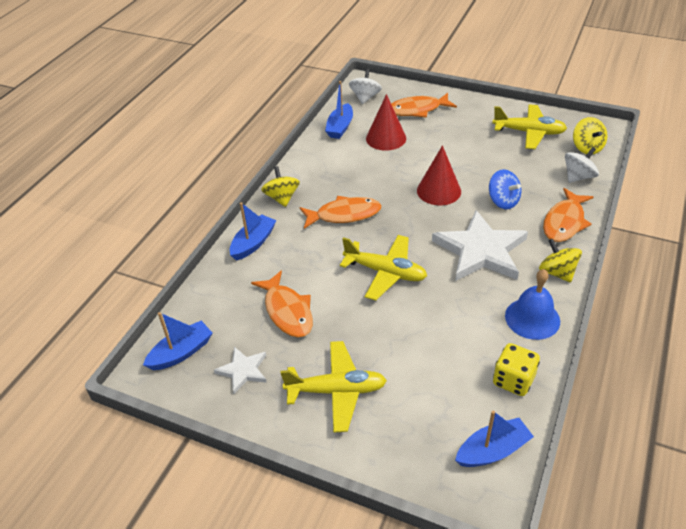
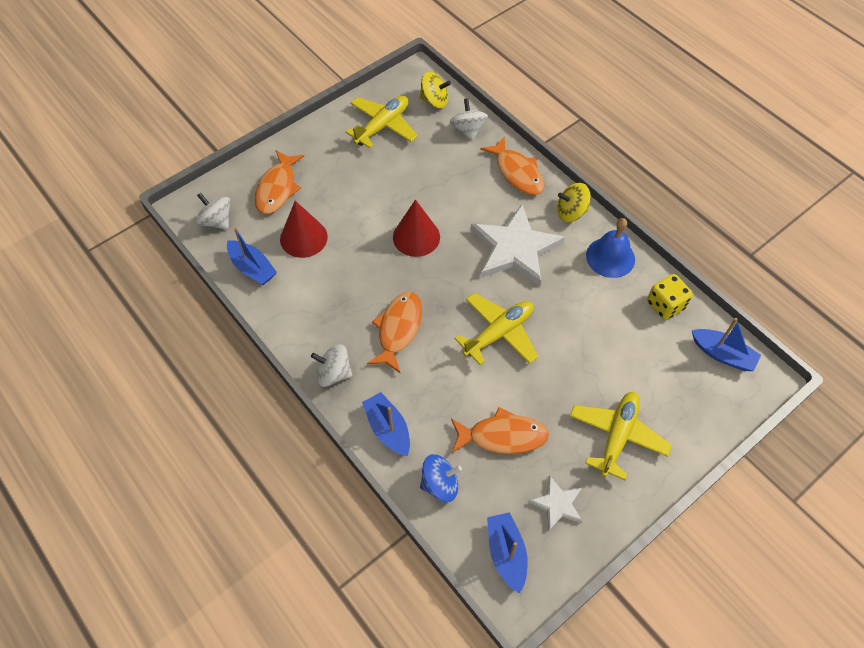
camera: 65 degrees left, 15 degrees up
yellow spinning top [261,166,300,207] -> white spinning top [311,344,352,387]
blue boat [455,410,534,467] -> blue boat turned 120 degrees clockwise [692,318,761,371]
blue spinning top [489,169,521,209] -> blue spinning top moved to [420,454,462,502]

